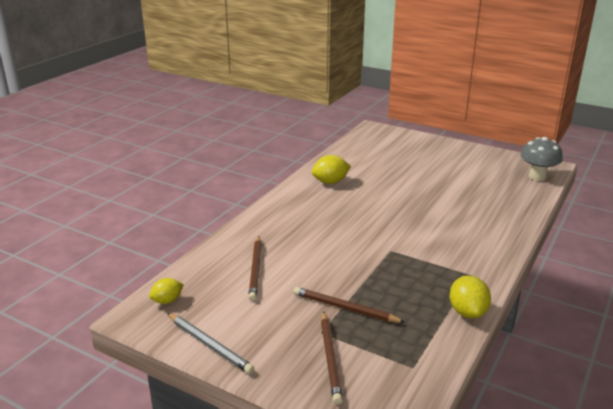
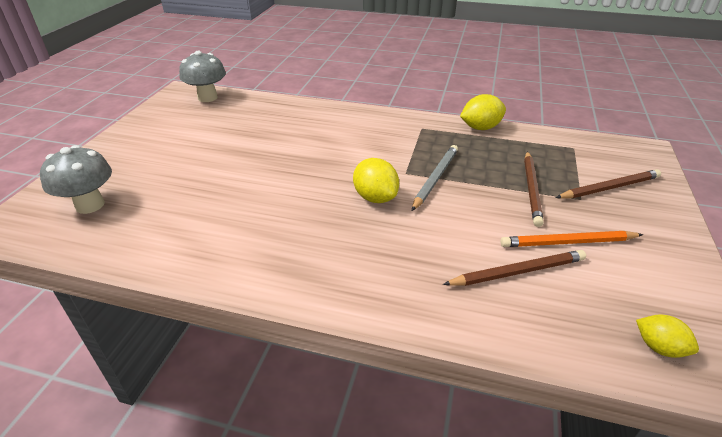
camera: 105 degrees left, 10 degrees up
grey pencil [167,313,254,374] -> grey pencil moved to [412,145,458,211]
yellow lemon [312,155,351,184] -> yellow lemon moved to [353,158,399,203]
none -> grey mushroom [40,145,112,214]
none -> orange pencil [500,231,643,247]

